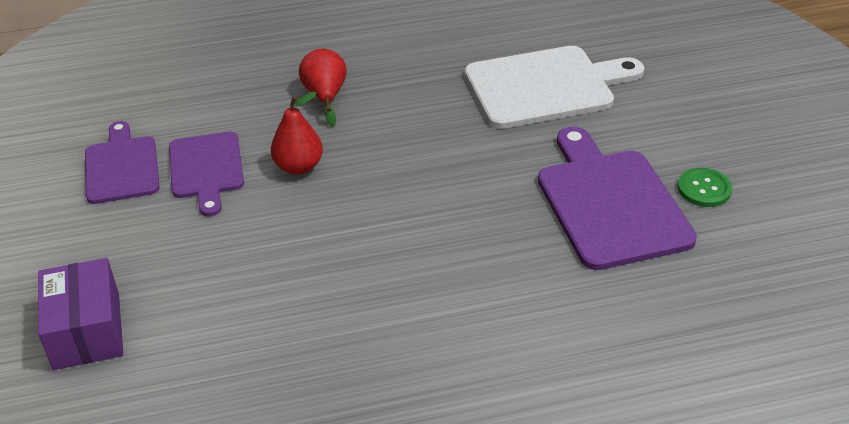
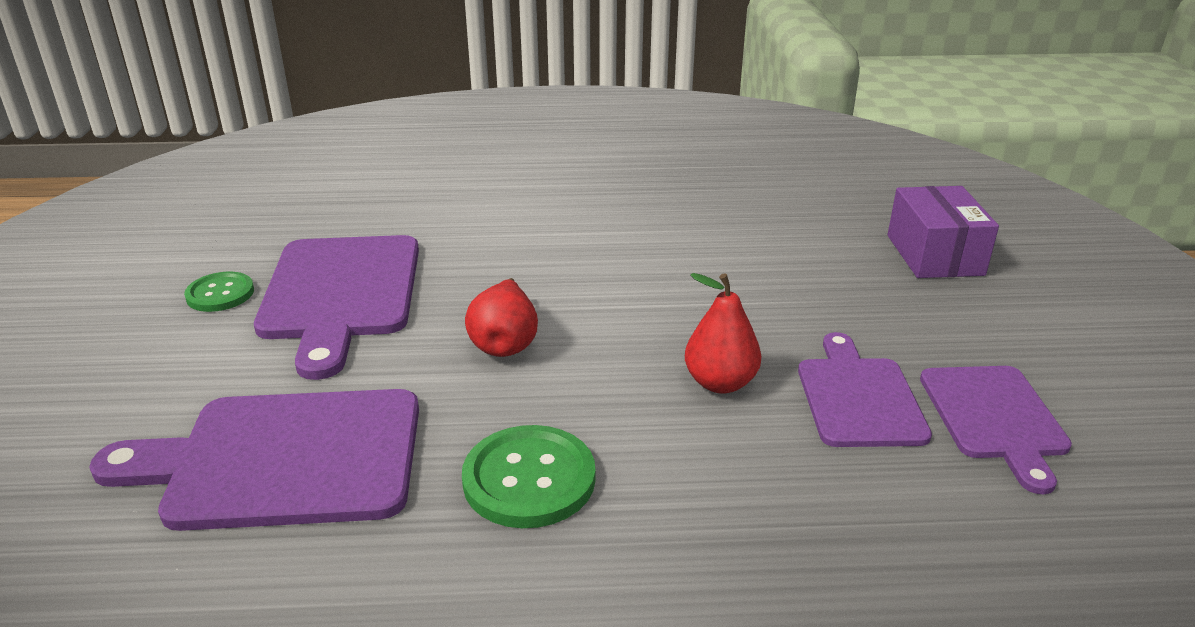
camera: 170 degrees left, 10 degrees down
red pear [299,49,347,127] -> red pear moved to [465,278,538,357]
white cutting board [465,46,644,129] -> purple cutting board [89,389,419,531]
none -> green button [462,425,595,528]

